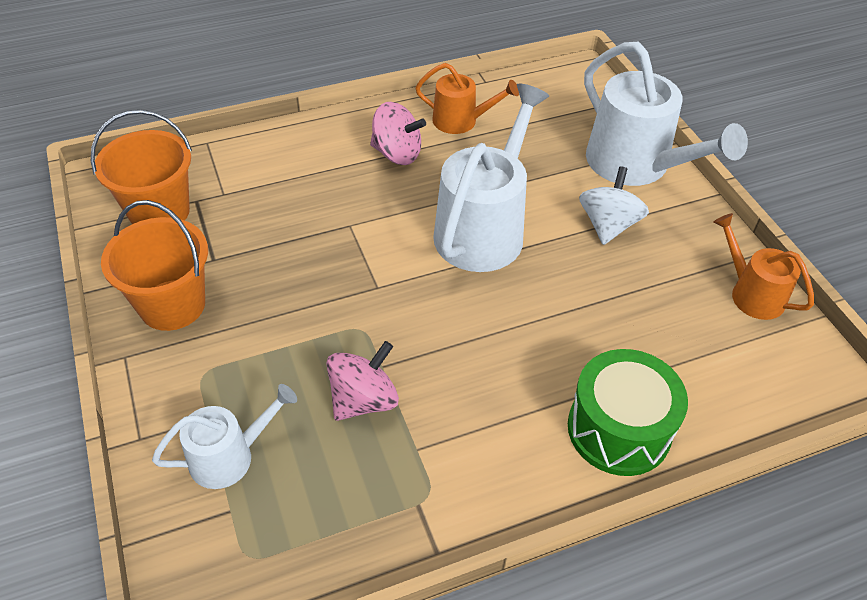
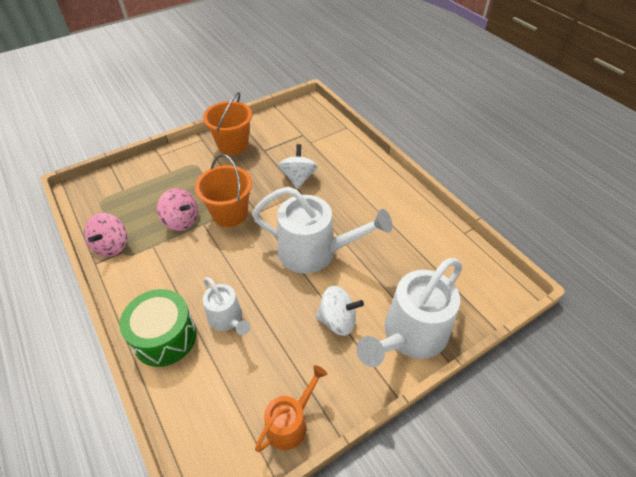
camera: 80 degrees right, 0 degrees up
orange bucket [91,110,192,224] -> orange bucket moved to [195,154,252,227]
white watering can [152,384,297,489] -> white watering can moved to [203,277,250,335]
pink spinning top [370,102,426,165] -> pink spinning top moved to [84,213,127,257]
orange watering can [415,63,519,134] -> none
none -> white spinning top [279,144,318,189]

